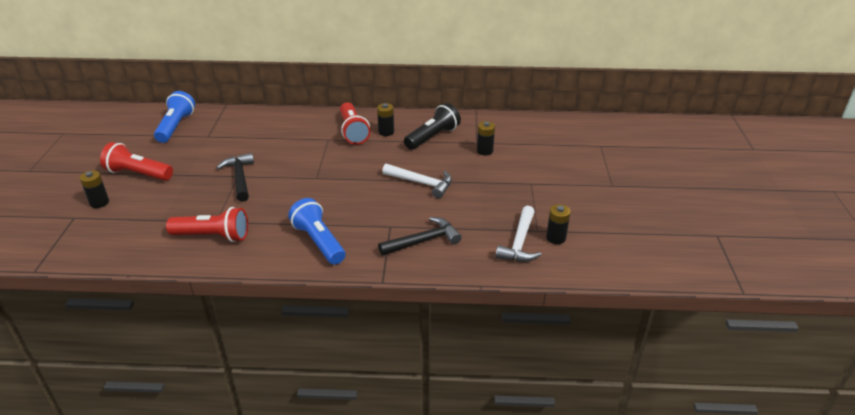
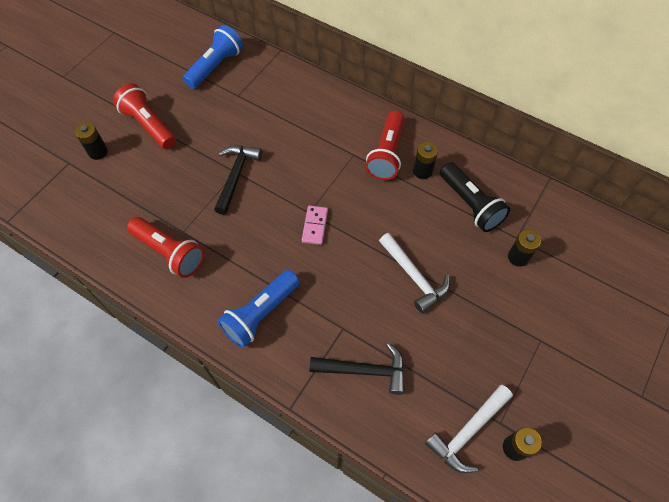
camera: 30 degrees right, 25 degrees up
blue flashlight [288,198,345,265] -> blue flashlight turned 135 degrees counterclockwise [218,270,300,348]
black flashlight [404,103,461,150] -> black flashlight turned 75 degrees clockwise [440,162,510,232]
none -> pink domino [302,206,328,245]

